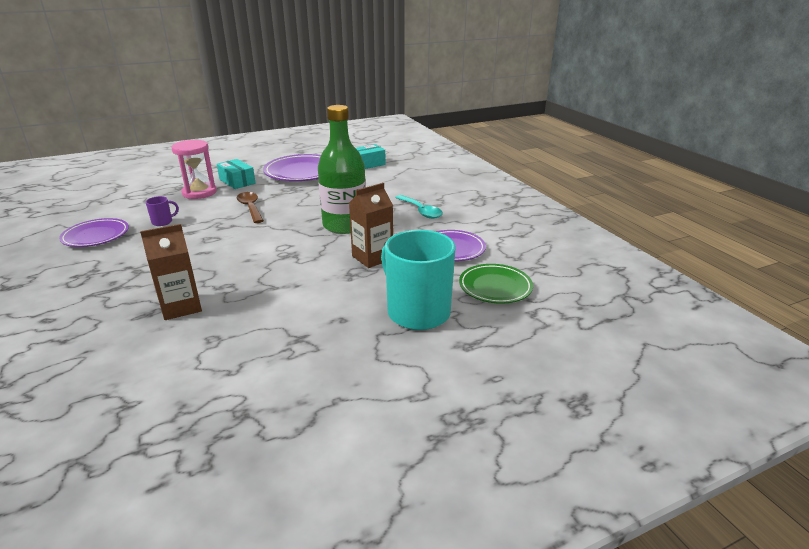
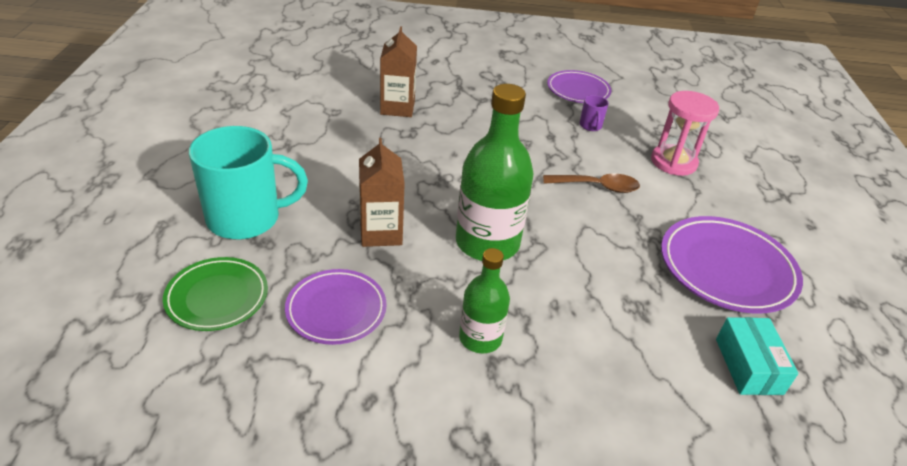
camera: 115 degrees right, 10 degrees up
turquoise box [217,159,256,189] -> none
turquoise spoon [395,195,443,219] -> green bottle [459,248,510,353]

